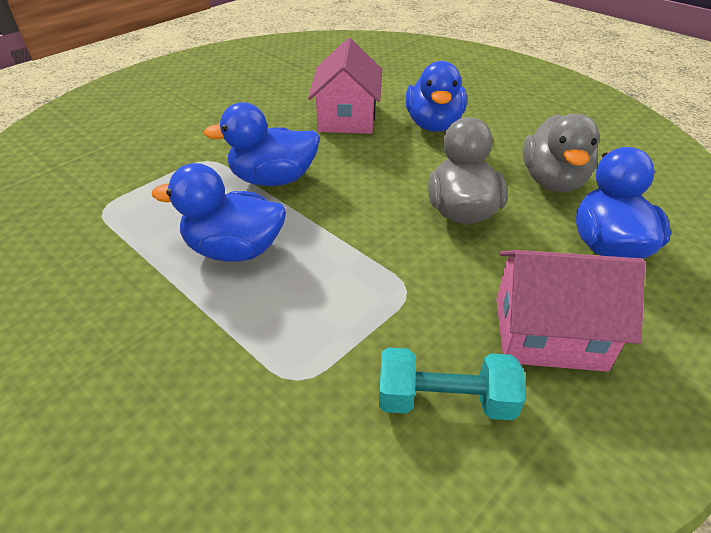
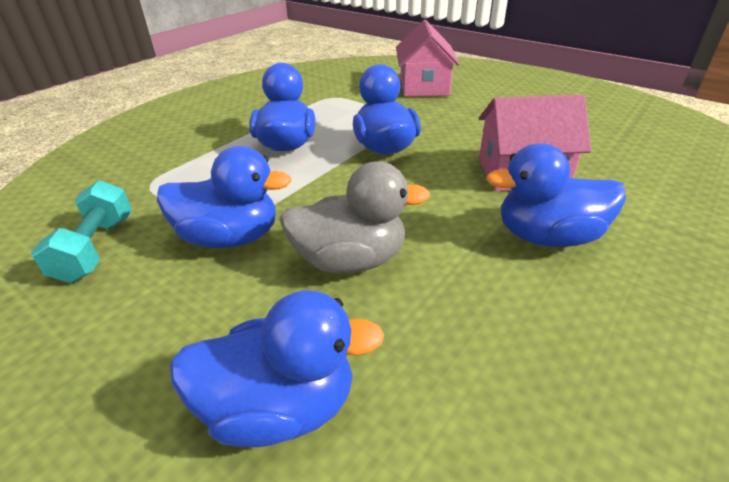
camera: 85 degrees right, 5 degrees down
pink house [496,250,645,372] -> pink house moved to [396,20,460,97]
grey duck [523,114,599,192] -> none
none -> blue duck [157,146,292,248]

